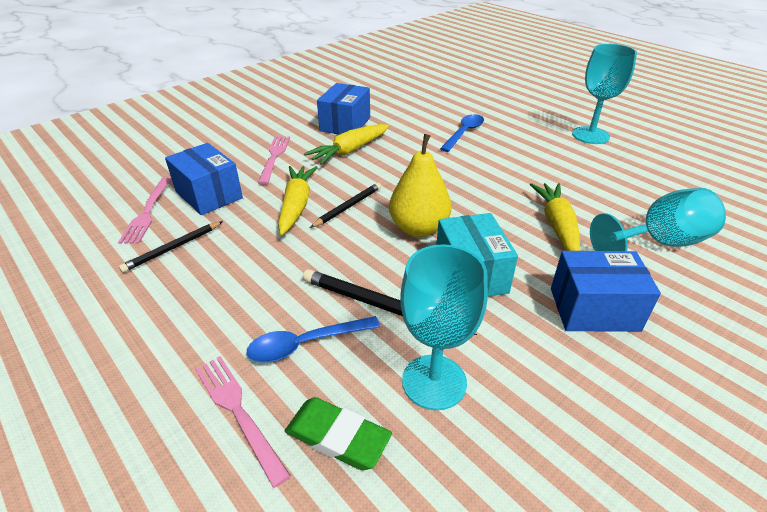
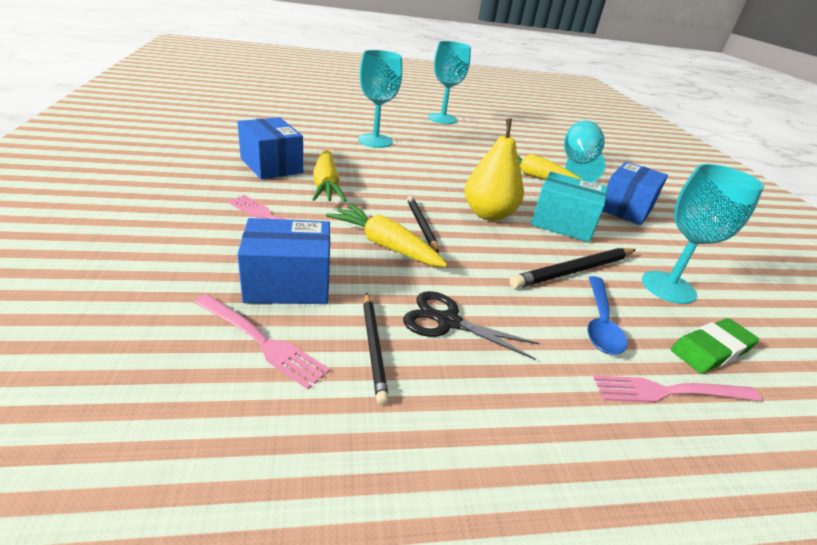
camera: 60 degrees left, 5 degrees down
blue spoon [440,114,484,152] -> turquoise goblet [358,50,402,148]
none -> black scissors [403,291,540,360]

